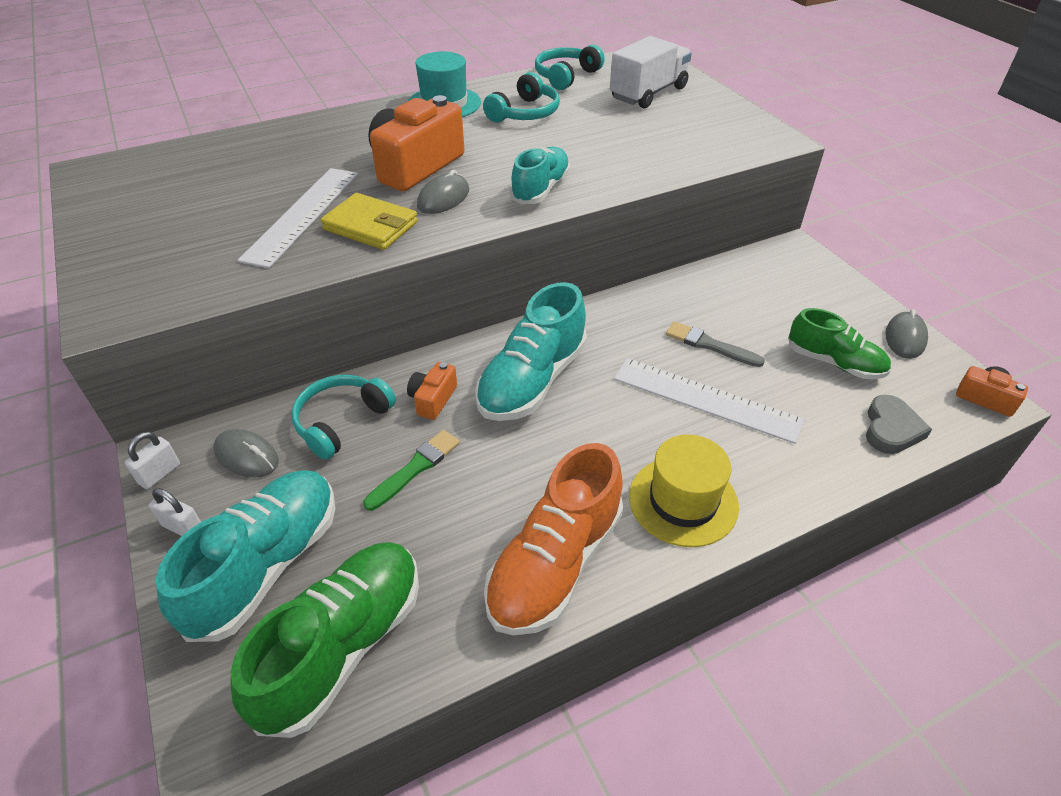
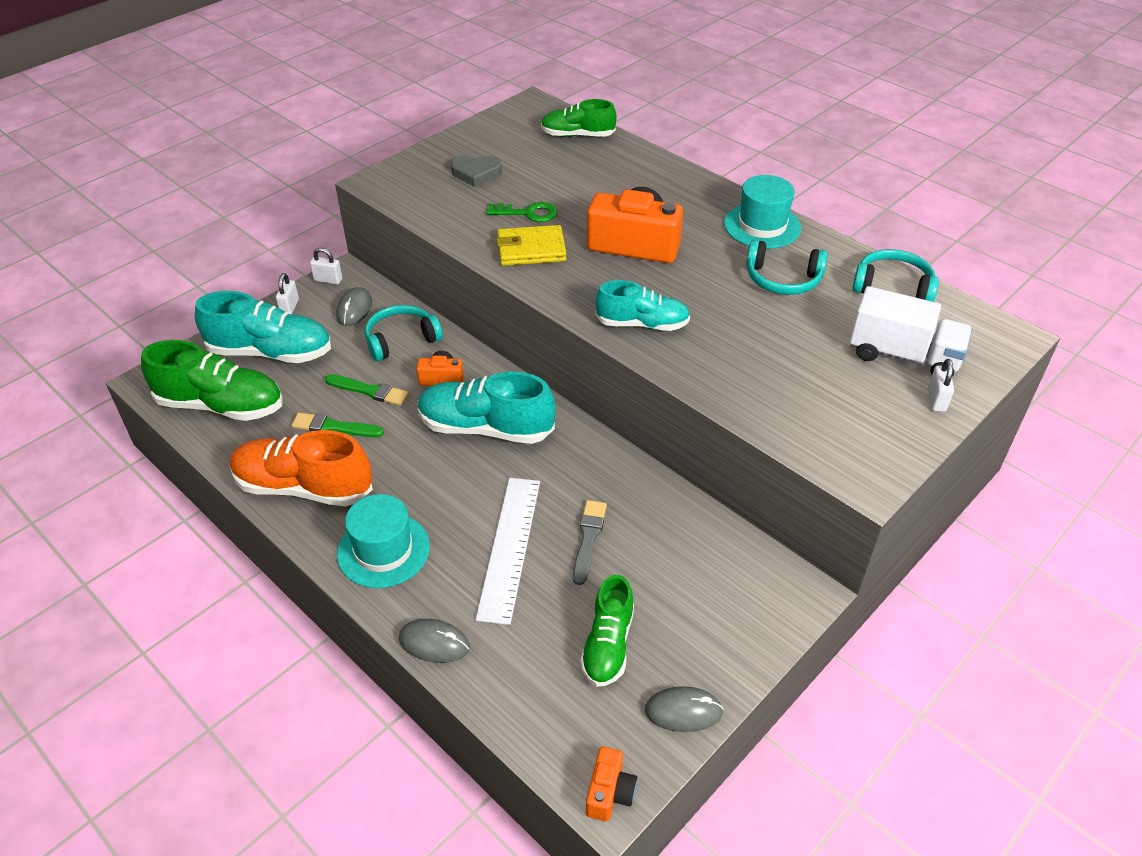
camera: 70 degrees right, 0 degrees up
white ruler [237,168,358,268] -> green key [487,202,558,222]
turquoise headphones [291,375,396,460] -> turquoise headphones turned 45 degrees counterclockwise [365,305,443,361]
yellow wallet [321,193,418,250] -> yellow wallet turned 75 degrees clockwise [496,225,566,266]
grey mouse [417,170,469,214] -> grey mouse moved to [399,619,470,663]
yellow hat [629,434,739,547] -> turquoise hat [337,494,430,588]
grey heart [866,395,932,454] -> grey heart moved to [451,156,502,187]
none -> green brush [291,413,384,437]
none -> green shoe [541,99,617,137]
none -> white padlock [928,359,954,412]

